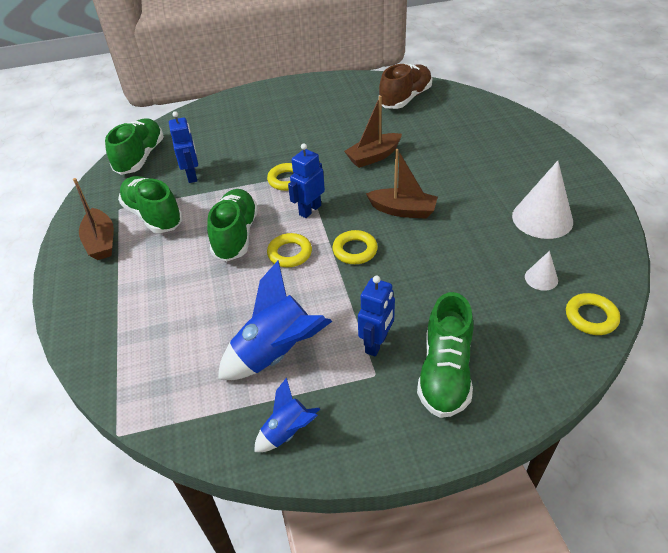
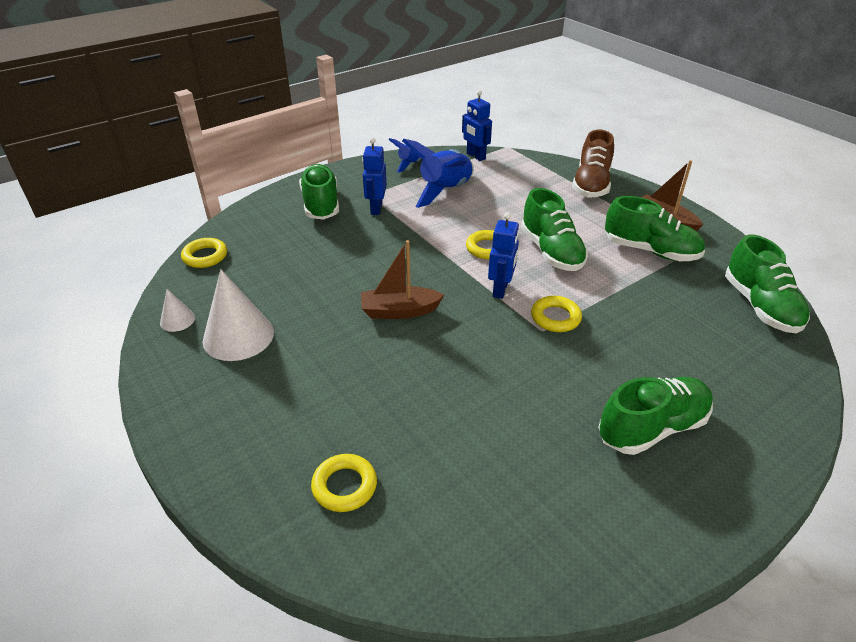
camera: 155 degrees right, 5 degrees down
blue robot [169,111,198,183] -> blue robot moved to [462,90,492,161]
yellow ring [332,230,378,264] -> yellow ring moved to [311,454,377,512]
brown boat [344,96,402,168] -> none
brown shoe [379,64,432,109] -> brown shoe moved to [572,130,614,197]
white cone [525,251,558,291] -> white cone moved to [160,289,195,332]
none -> green shoe [598,377,713,455]

